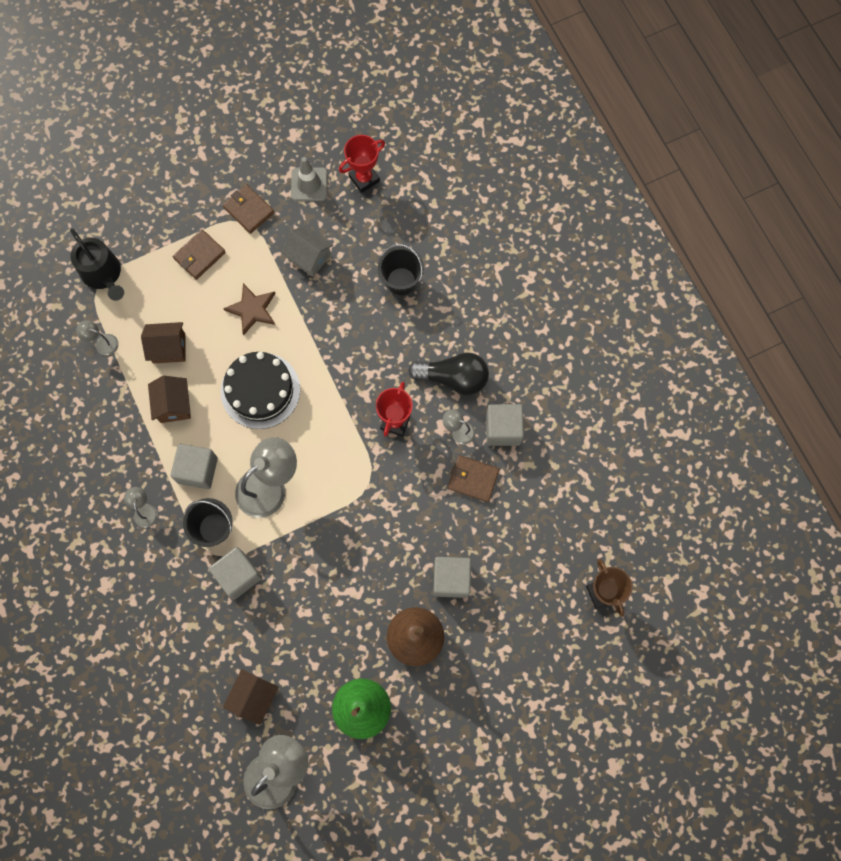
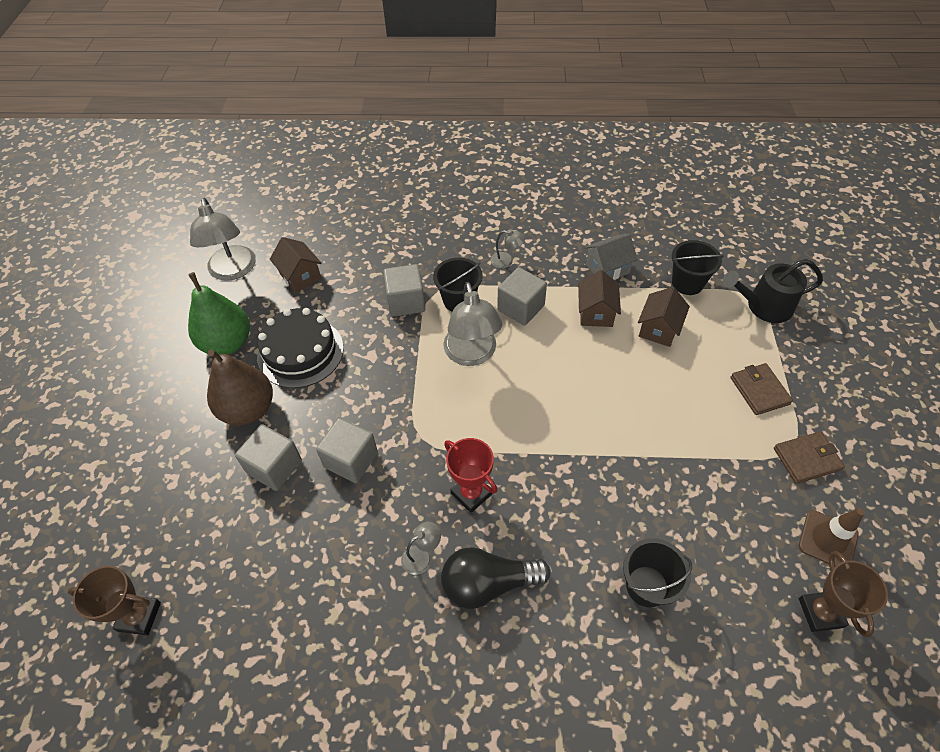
camera: 120 degrees right, 20 degrees down
grey lamp [76,320,119,355] -> black bucket [671,240,724,295]
brown house [148,376,191,423] -> brown house turned 75 degrees clockwise [578,270,621,327]
black cake [221,352,300,429] -> black cake moved to [257,308,344,388]
brown star [223,283,276,335] -> none
grey house [281,225,333,277] -> grey house moved to [584,234,638,280]
grey traffic cone [291,157,327,201] -> brown traffic cone [799,508,865,566]
red trophy [339,135,385,193] -> brown trophy [799,551,888,637]
black light bulb [408,352,489,395] -> black light bulb turned 45 degrees clockwise [441,547,551,609]
brown wallet [448,455,500,502] -> none
grey cube [486,404,524,446] -> grey cube moved to [316,418,378,483]

